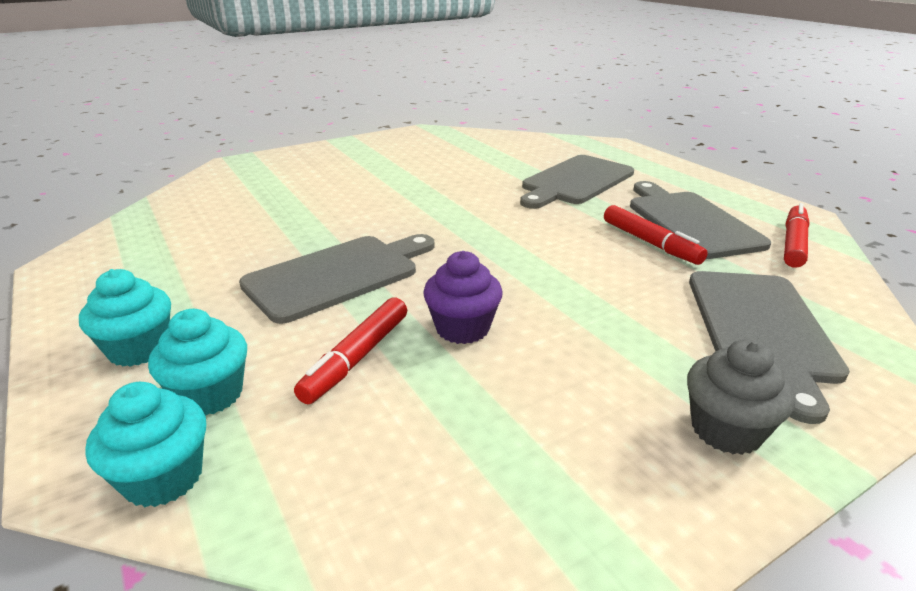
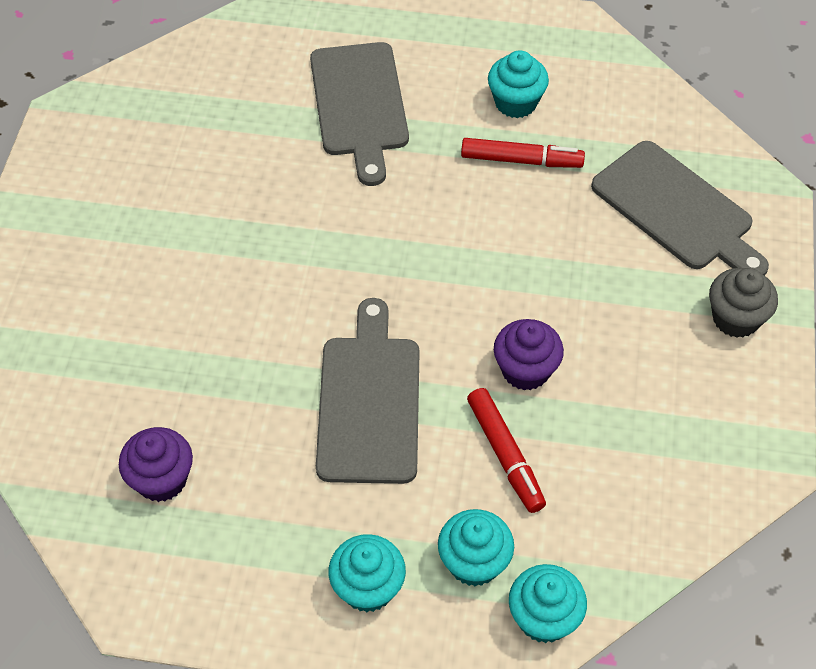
camera: 50 degrees left, 25 degrees up
grey cutting board [630,181,771,259] -> turquoise cupcake [488,50,549,118]
red marker [784,203,810,268] -> none
none -> purple cupcake [119,427,193,502]

